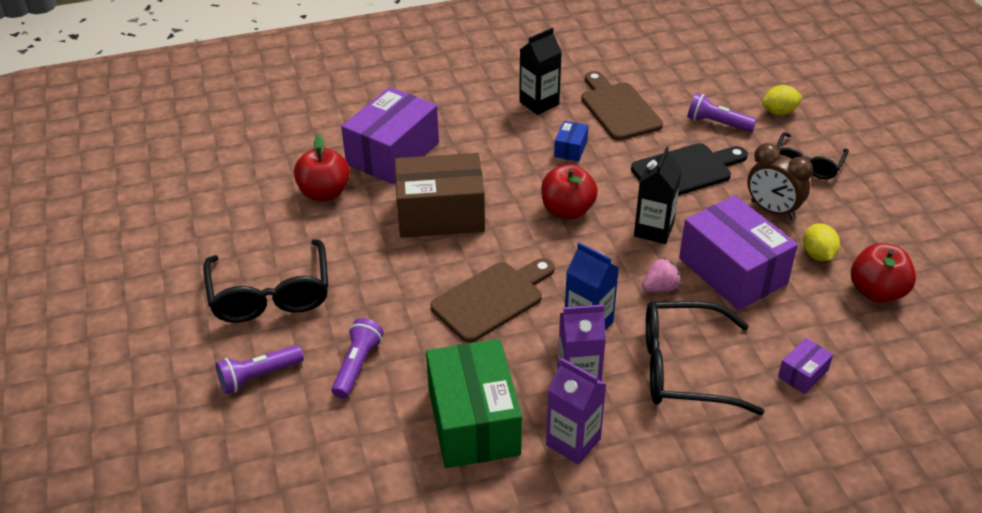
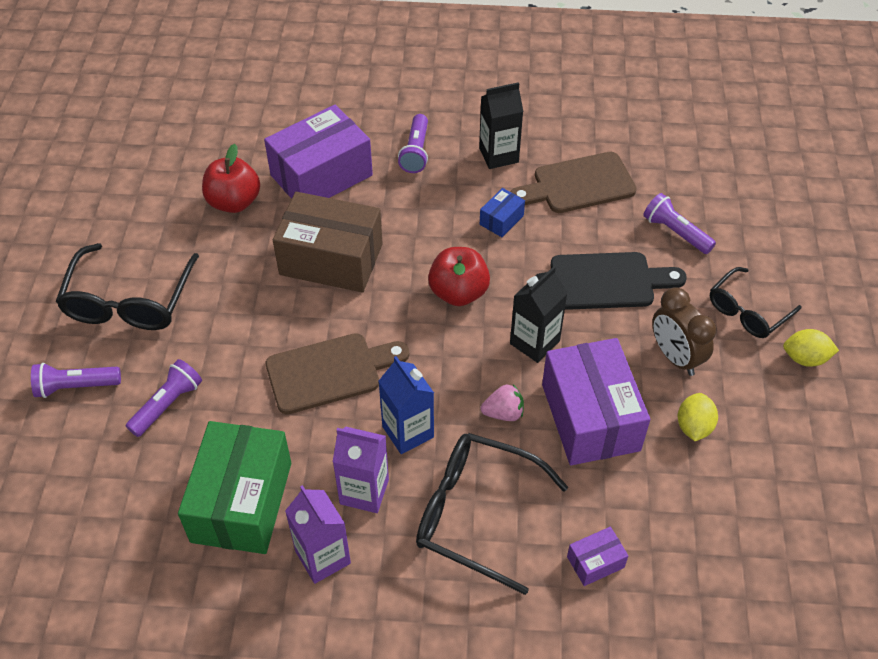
camera: 20 degrees right, 10 degrees up
brown cutting board [581,71,663,141] -> brown cutting board turned 105 degrees counterclockwise [511,152,637,213]
yellow lemon [762,85,803,115] -> yellow lemon moved to [783,329,839,367]
red apple [851,243,916,303] -> none
none -> purple flashlight [398,114,428,173]

